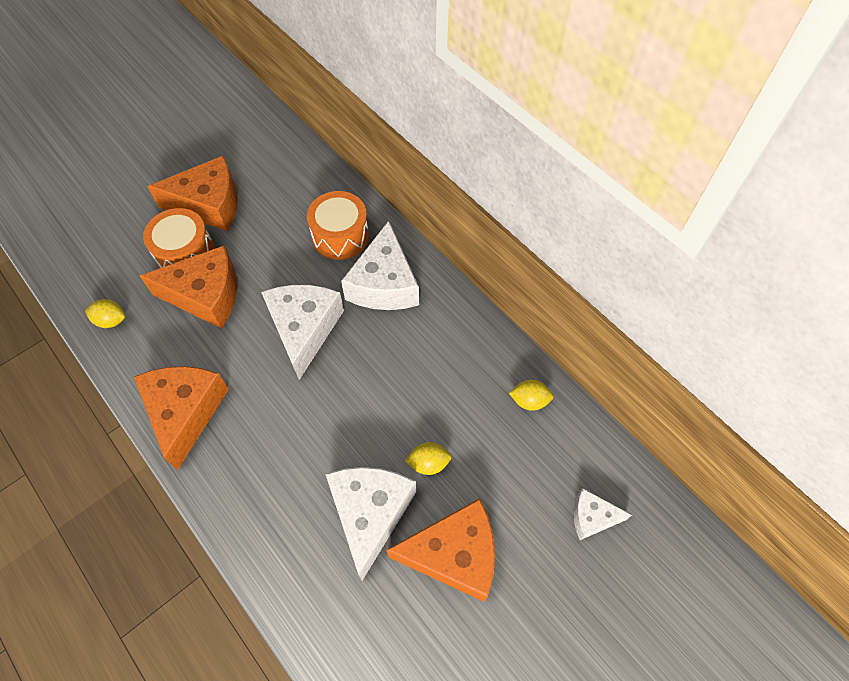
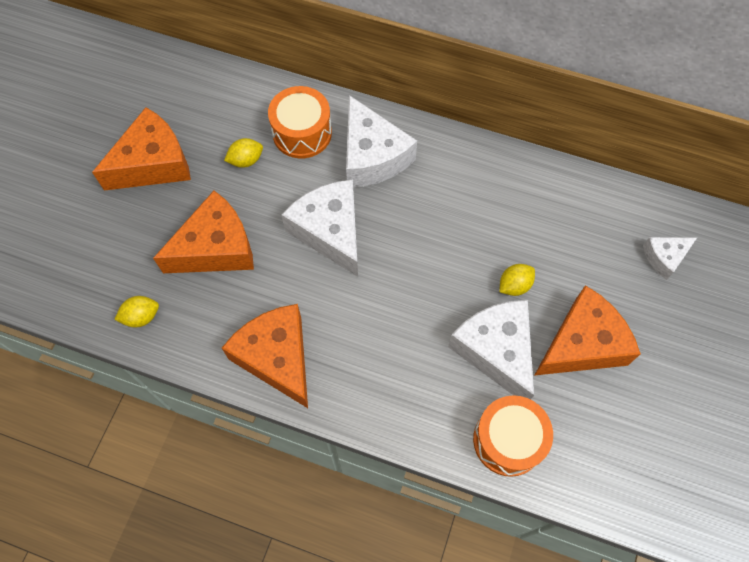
camera: 30 degrees left, 5 degrees up
orange drum [143,208,215,268] -> orange drum moved to [473,395,553,477]
yellow lemon [509,380,553,411] -> yellow lemon moved to [224,138,263,168]

